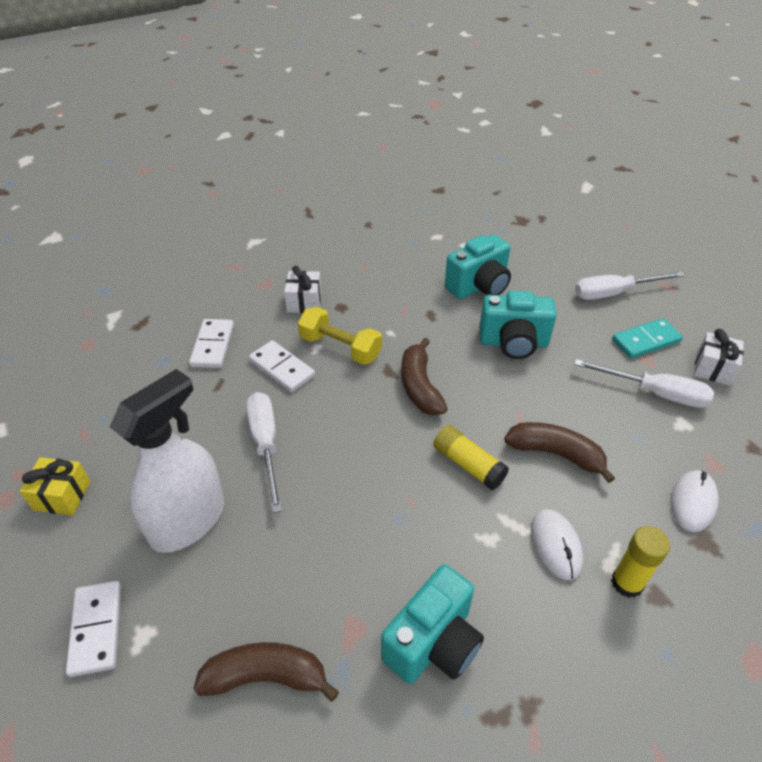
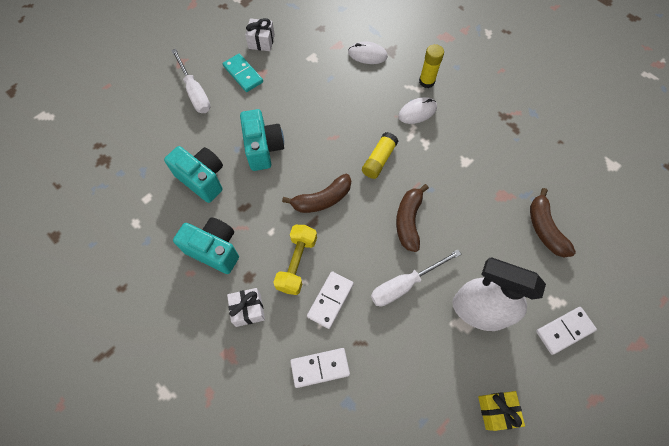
camera: 105 degrees left, 20 degrees up
turquoise camera [381,565,484,684] -> turquoise camera moved to [173,217,239,274]
brown banana [504,422,615,483] -> brown banana moved to [396,184,429,252]
white screwdriver [574,359,714,408] -> none

